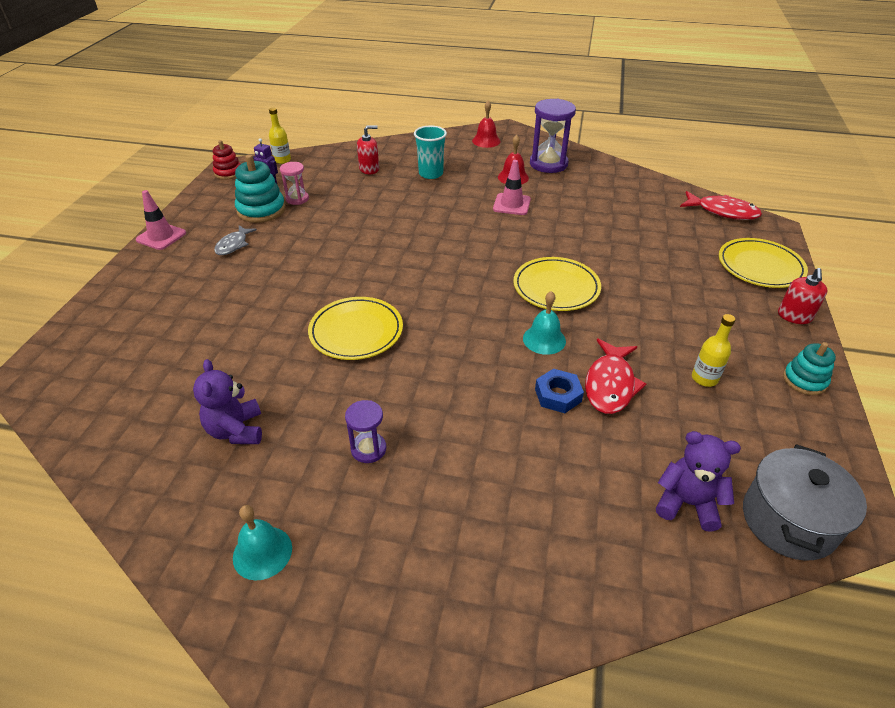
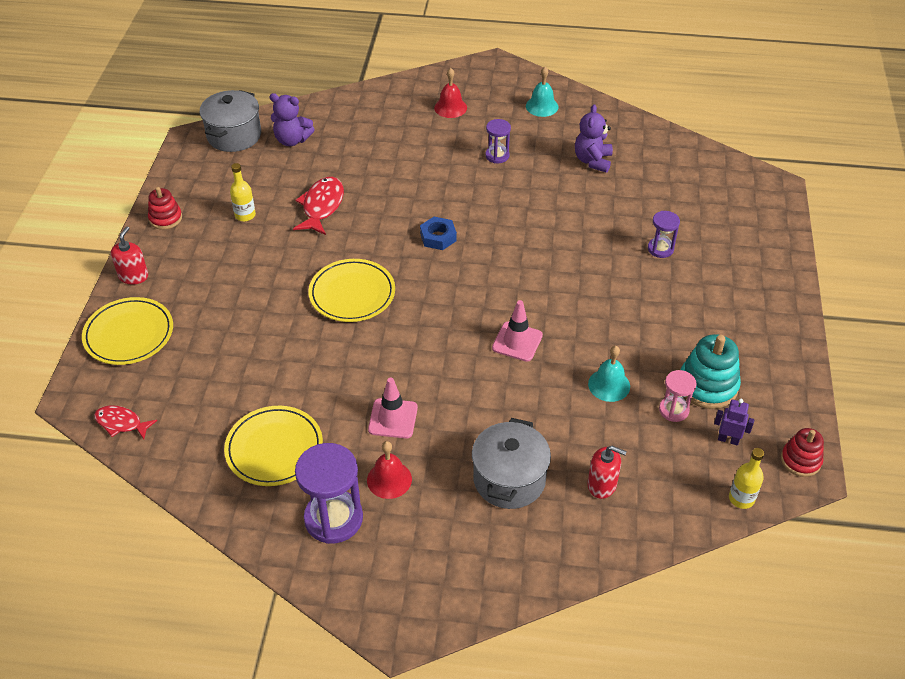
camera: 175 degrees right, 5 degrees up
pink traffic cone [136,190,186,250] -> pink traffic cone moved to [492,300,543,362]
purple teddy bear [193,359,262,444] -> purple teddy bear turned 150 degrees counterclockwise [575,104,613,173]
grey fish [214,225,257,255] -> none
yellow plate [308,297,403,360] -> yellow plate moved to [224,406,323,486]
red soap dispenser [357,125,379,174] -> red soap dispenser turned 135 degrees counterclockwise [588,446,627,499]
turquoise cup [414,125,447,179] -> grey pot [472,418,551,509]
red bell [472,101,501,148] -> red bell moved to [434,68,467,118]
turquoise bell [523,291,566,355] -> turquoise bell moved to [588,346,630,402]
blue nut [535,369,584,413] -> blue nut moved to [420,217,457,250]
red fish [680,191,762,220] -> red fish [94,405,157,440], size x0.65
turquoise stacking toy [783,342,836,395] -> red stacking toy [148,187,182,230]
none -> purple hourglass [648,211,680,258]

